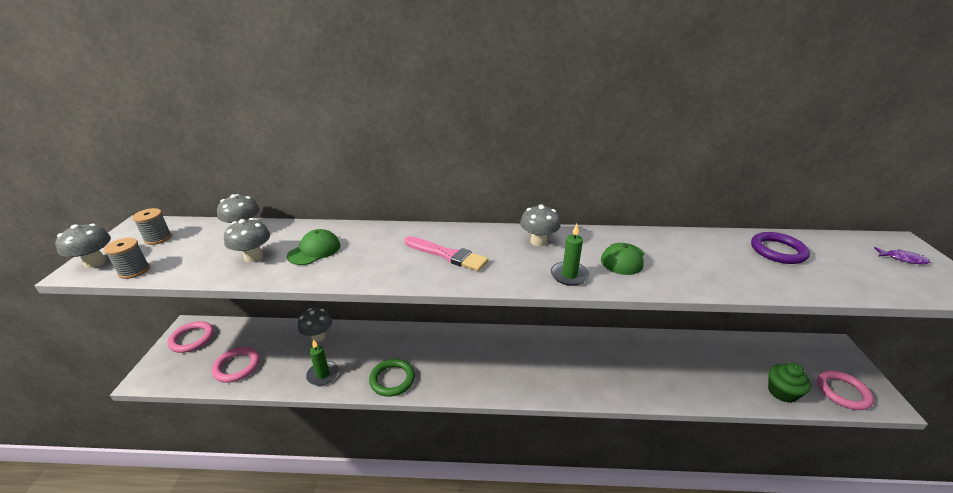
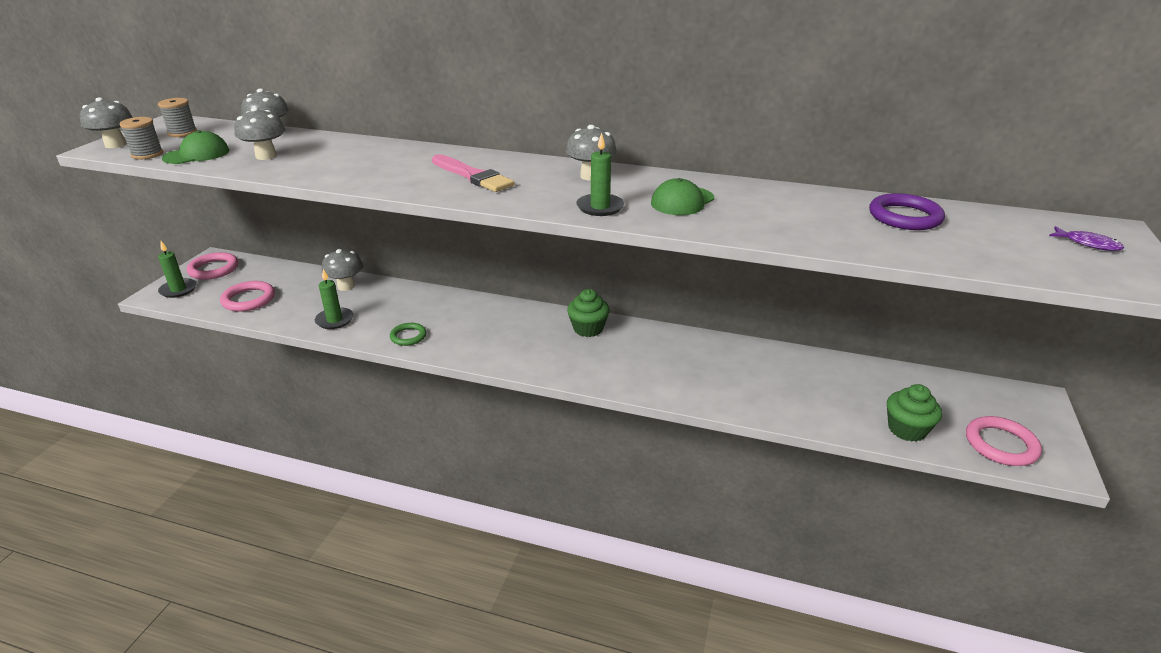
camera: 15 degrees right, 0 degrees up
green cap [287,229,340,265] -> green cap moved to [162,130,229,164]
green ring [369,359,415,397] -> green ring [390,323,427,346], size x0.66
none -> green candle [158,241,197,298]
none -> green cupcake [567,289,610,337]

